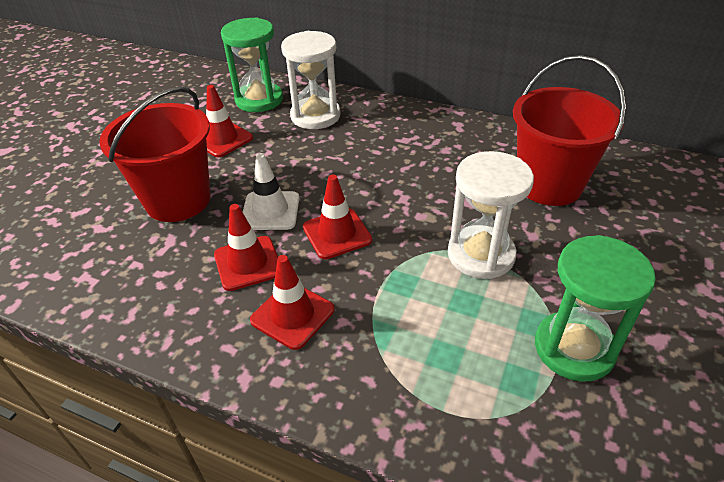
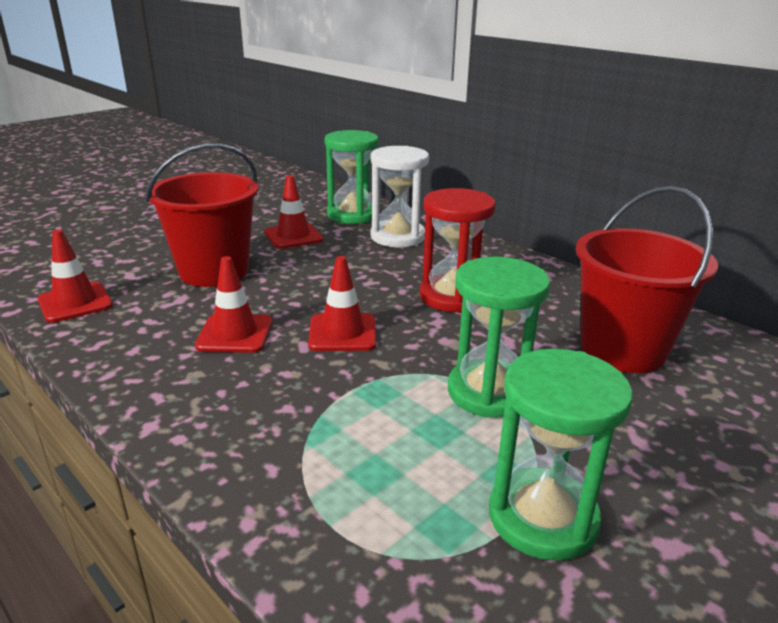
camera: 20 degrees right, 15 degrees down
white traffic cone [243,153,299,230] -> none
red traffic cone [250,255,335,350] -> red traffic cone moved to [38,229,113,323]
white hourglass [448,151,534,279] -> green hourglass [448,257,550,418]
none -> red hourglass [420,188,496,313]

